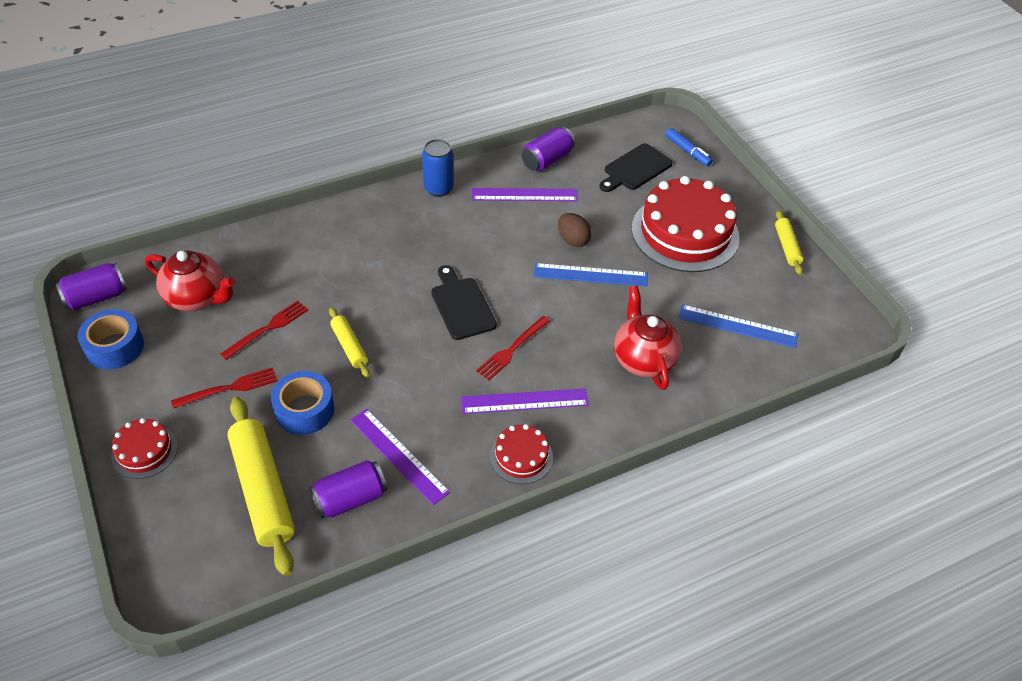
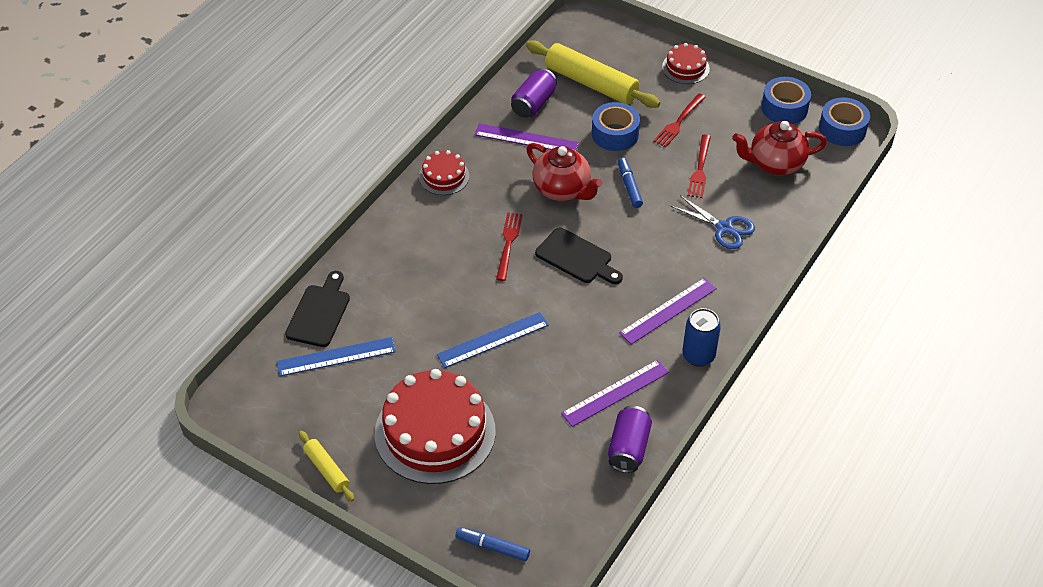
camera: 150 degrees right, 0 degrees up
purple can [56,263,127,310] -> blue tape [819,97,870,146]
yellow rolling pin [329,307,370,378] -> blue marker [618,157,643,208]
purple ruler [461,388,589,414] -> purple ruler moved to [619,278,717,345]
brown egg [558,213,592,247] -> none
black cutting board [599,143,673,192] -> black cutting board moved to [285,271,350,347]
red teapot [614,286,681,390] -> red teapot moved to [526,143,602,201]
none -> blue scissors [671,195,755,249]

